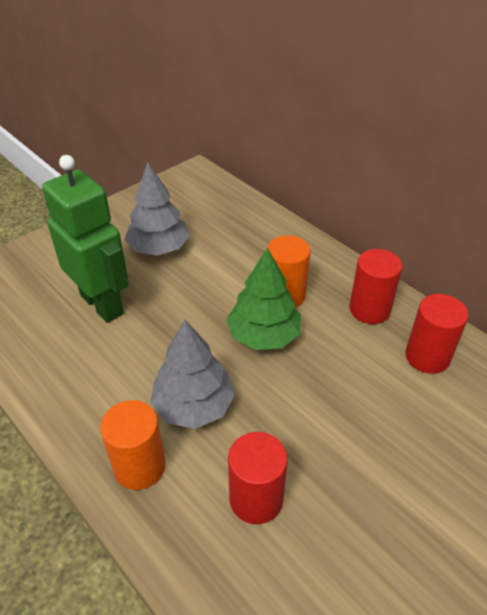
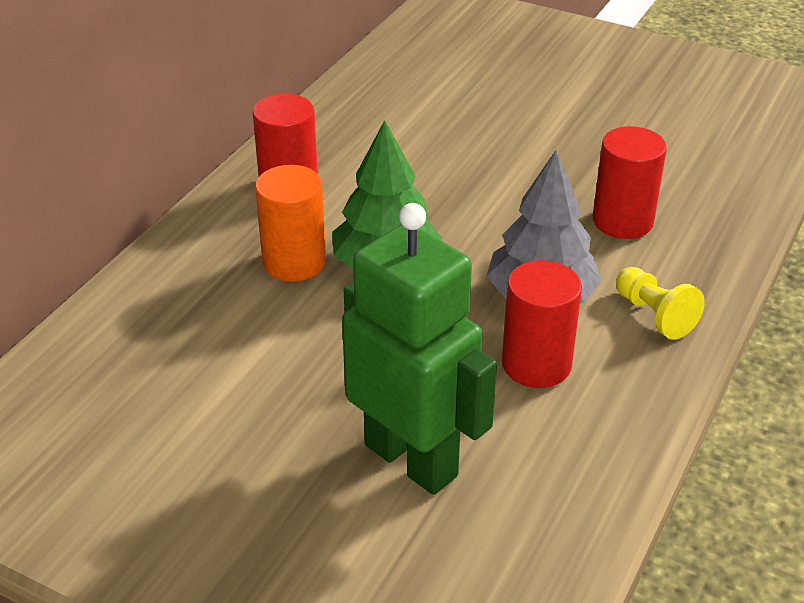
camera: 110 degrees left, 5 degrees down
green robot [42,155,128,323] -> green robot turned 105 degrees clockwise [342,203,497,495]
orange cylinder [100,400,166,490] -> yellow pawn [616,267,705,339]
grey tree [125,163,190,256] -> none
red cylinder [405,294,469,374] -> red cylinder moved to [502,260,582,388]

